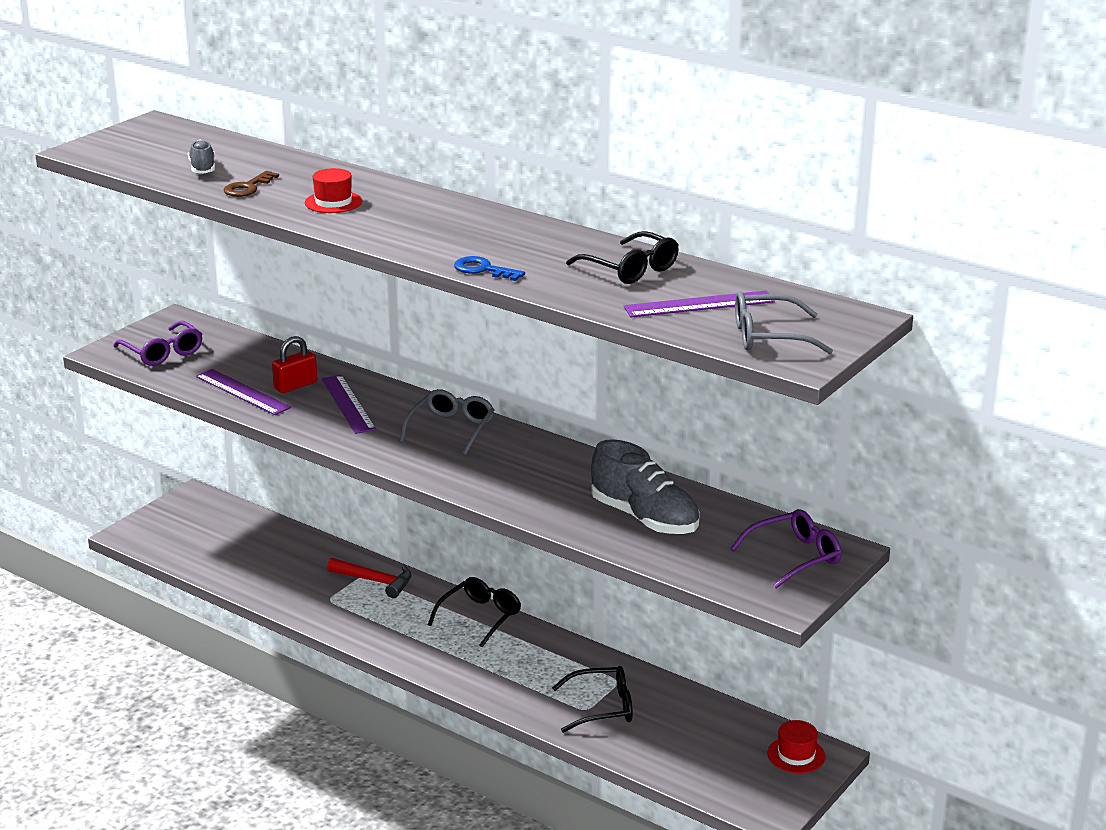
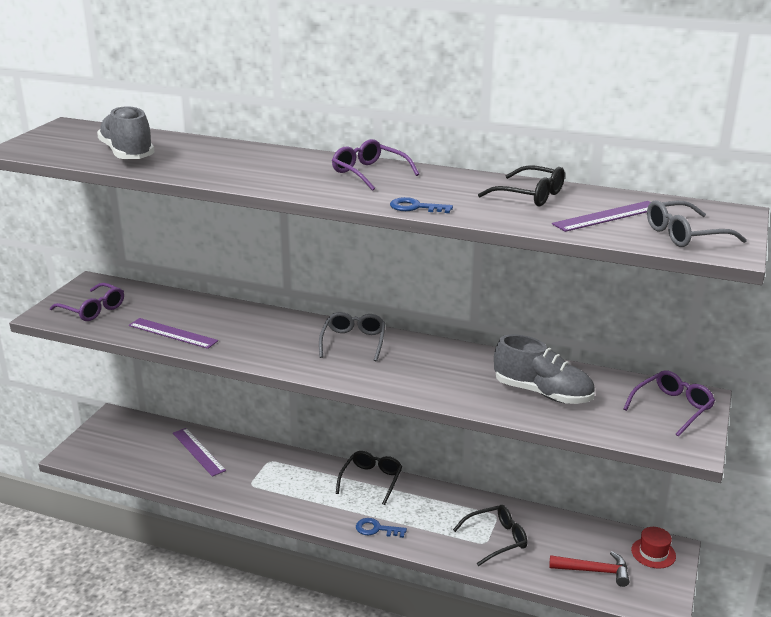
camera: 15 degrees left, 0 degrees up
grey shoe [188,140,215,173] -> grey shoe [97,106,154,159], size x1.94
brown key [223,171,279,197] -> none
red padlock [272,336,317,393] -> none
red hat [305,168,362,213] -> none
purple ruler [322,375,376,434] -> purple ruler moved to [173,428,226,477]
red hammer [327,558,412,598] -> red hammer moved to [549,551,629,587]
none -> purple glasses [332,139,419,191]
none -> blue key [356,518,407,538]

